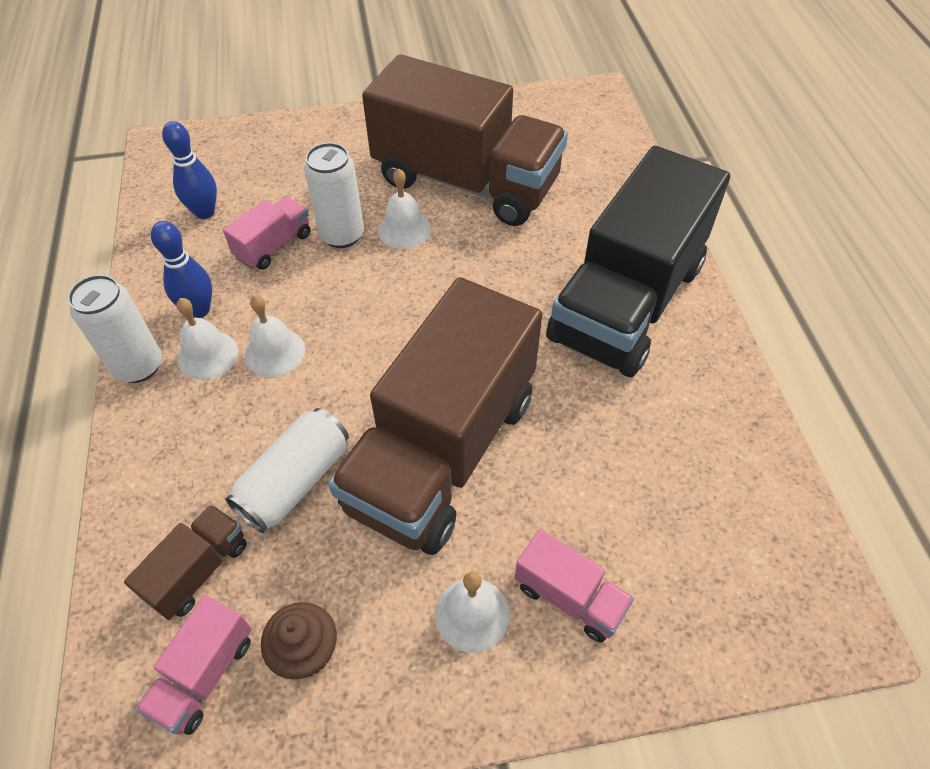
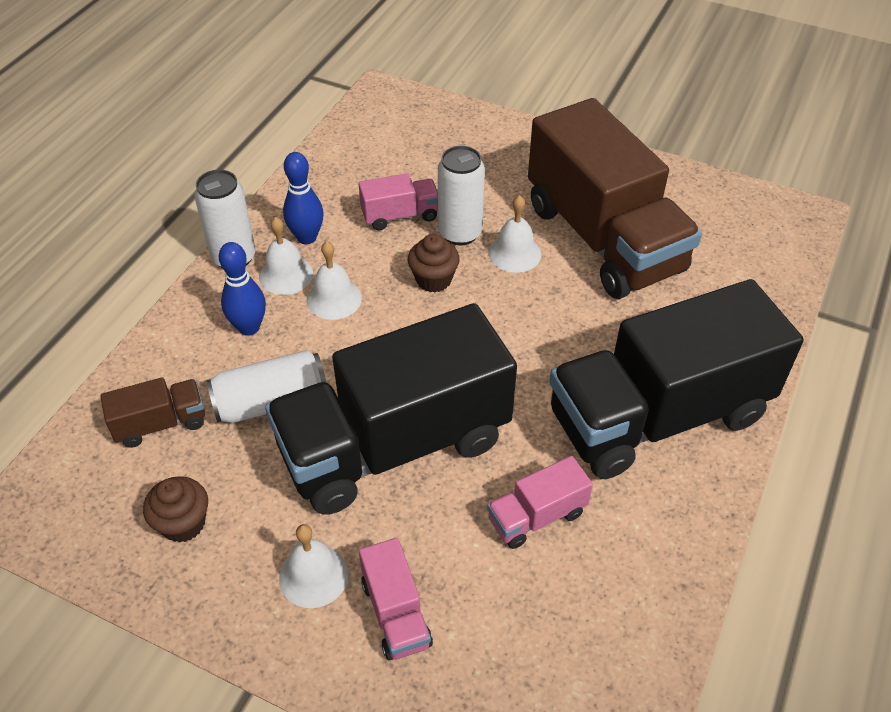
camera: 35 degrees right, 5 degrees down
pink truck [135,595,252,735] -> pink truck moved to [487,456,593,549]
blue bowling pin [162,121,217,219] -> blue bowling pin moved to [219,242,266,336]
brown truck [328,277,542,555] -> black truck [265,303,517,515]
none -> brown cupcake [408,234,460,293]

